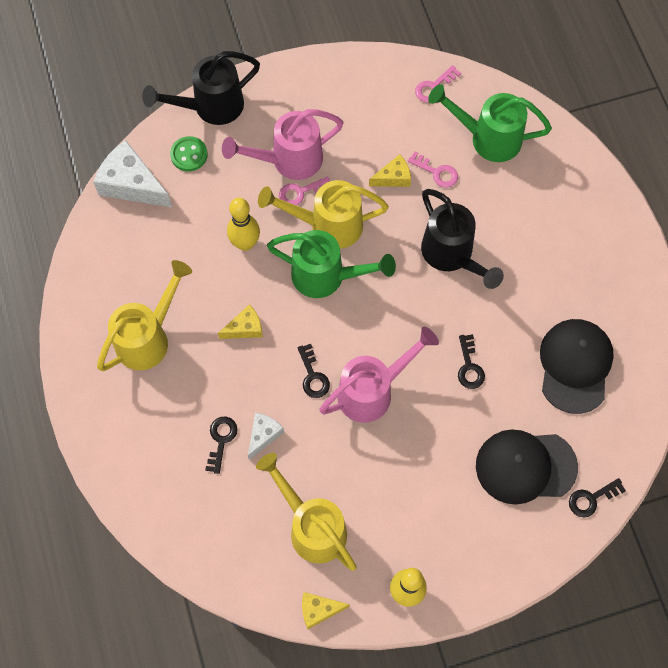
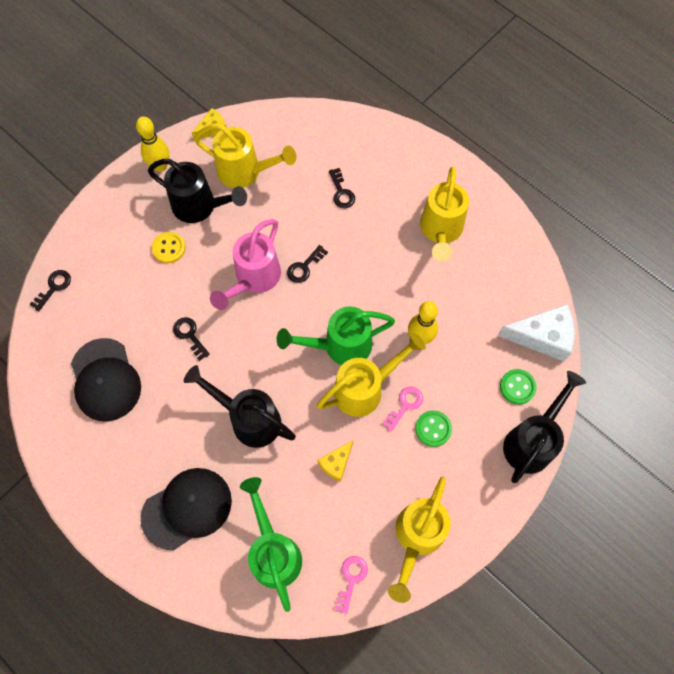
camera: 150 degrees right, 0 degrees up
yellow cheese [218,304,263,339] -> none
pink watering can [222,109,344,180] -> green button [415,410,452,447]
white cheese [248,412,284,460] -> none
black key [298,344,330,398] -> black key turned 90 degrees counterclockwise [287,245,328,283]
pink key [408,151,458,188] -> none
green watering can [428,84,552,162] -> green watering can turned 90 degrees counterclockwise [240,477,302,612]
black cap [476,429,578,505] -> black cap moved to [141,468,232,550]
none -> black watering can [148,159,247,223]
none -> yellow button [152,232,186,263]
none -> yellow watering can [388,477,451,603]

